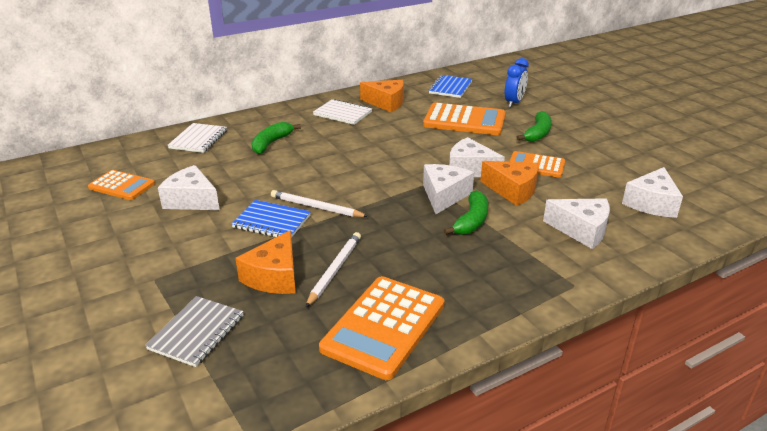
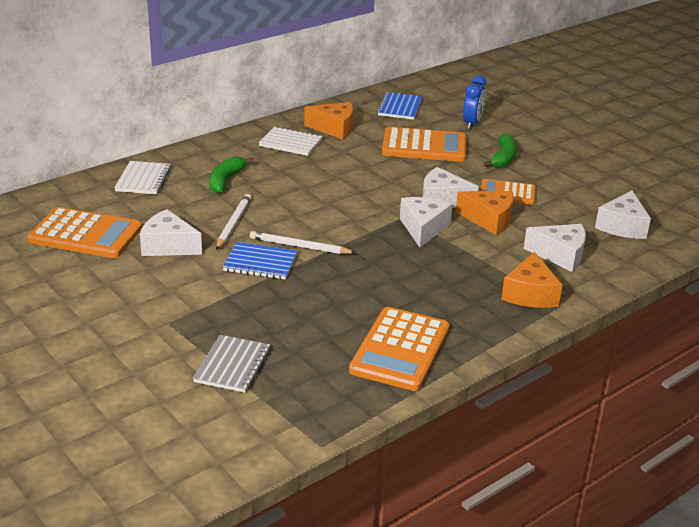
camera: 10 degrees left, 0 degrees up
orange calculator [88,170,155,200] -> orange calculator [27,207,142,258], size x1.64
orange cheese [235,230,296,294] -> orange cheese moved to [501,252,562,308]
white pencil [305,232,361,308] -> white pencil moved to [216,194,251,250]
green banana [444,190,488,235] -> none

